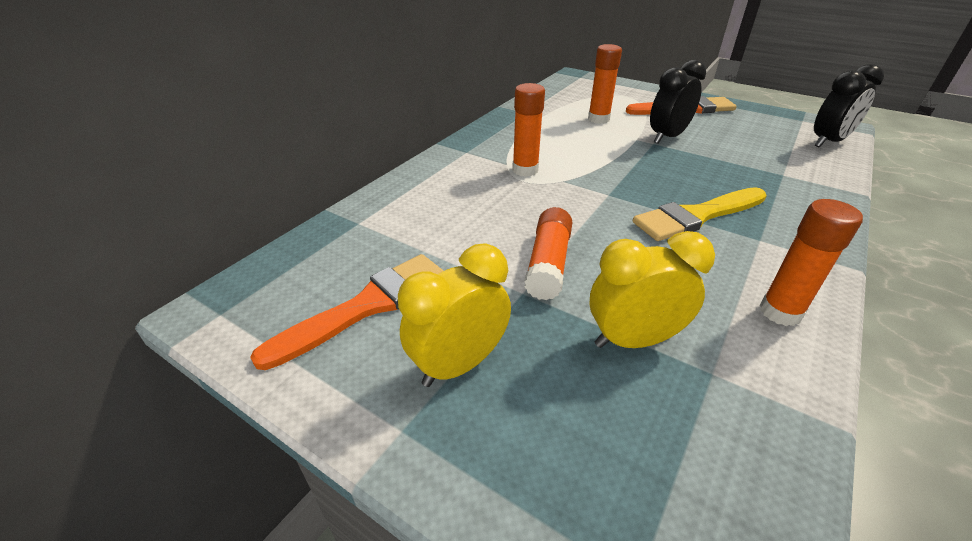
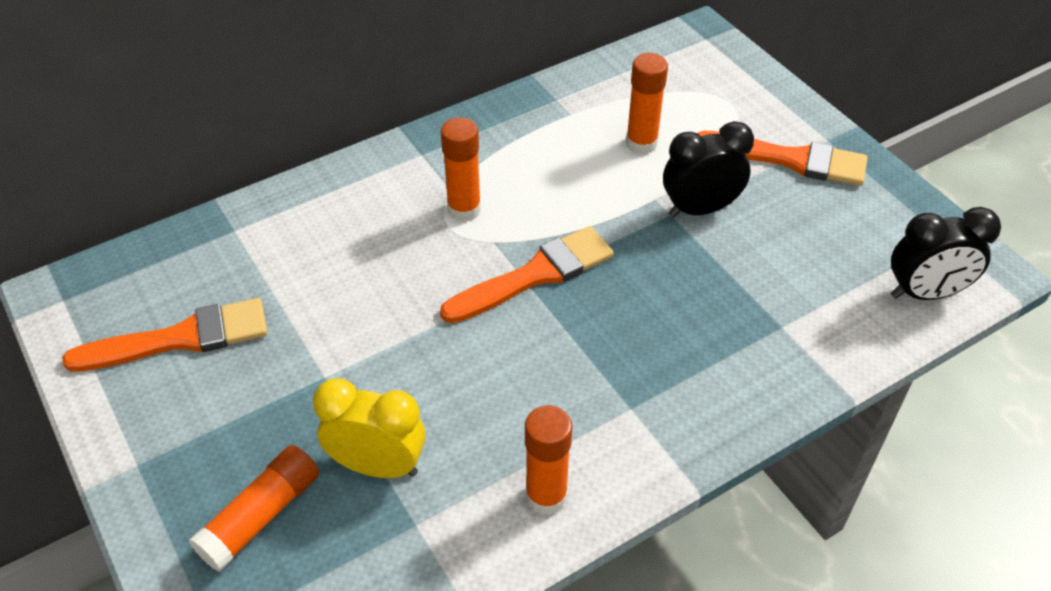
camera: 25 degrees right, 10 degrees up
yellow clock [398,243,511,387] -> none
orange glue stick [524,207,572,300] -> orange glue stick moved to [189,445,319,572]
yellow brush [633,187,767,241] -> none
none -> orange brush [440,226,614,323]

